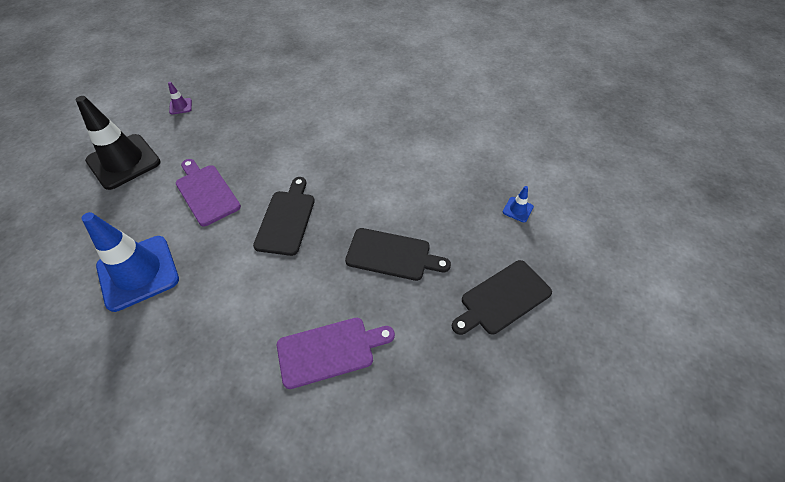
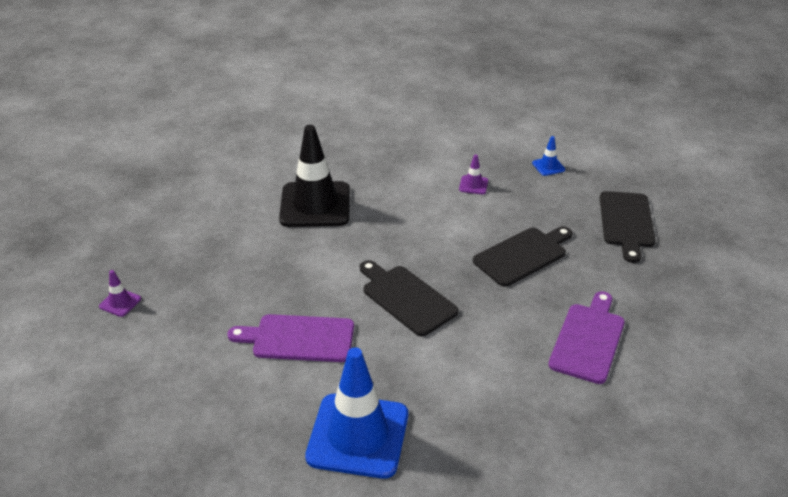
camera: 50 degrees left, 15 degrees down
black traffic cone [76,96,161,190] -> black traffic cone moved to [279,125,350,227]
none -> purple traffic cone [459,154,488,194]

